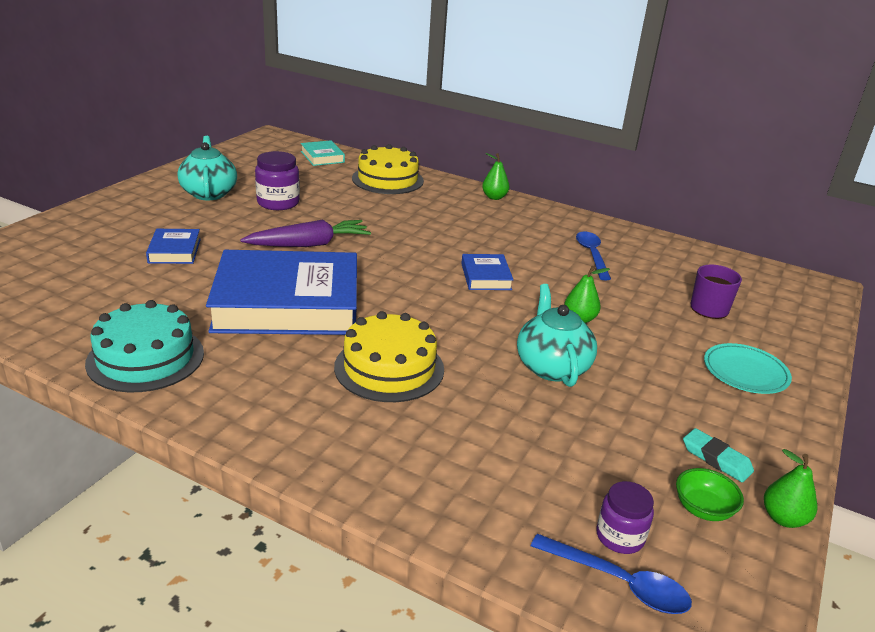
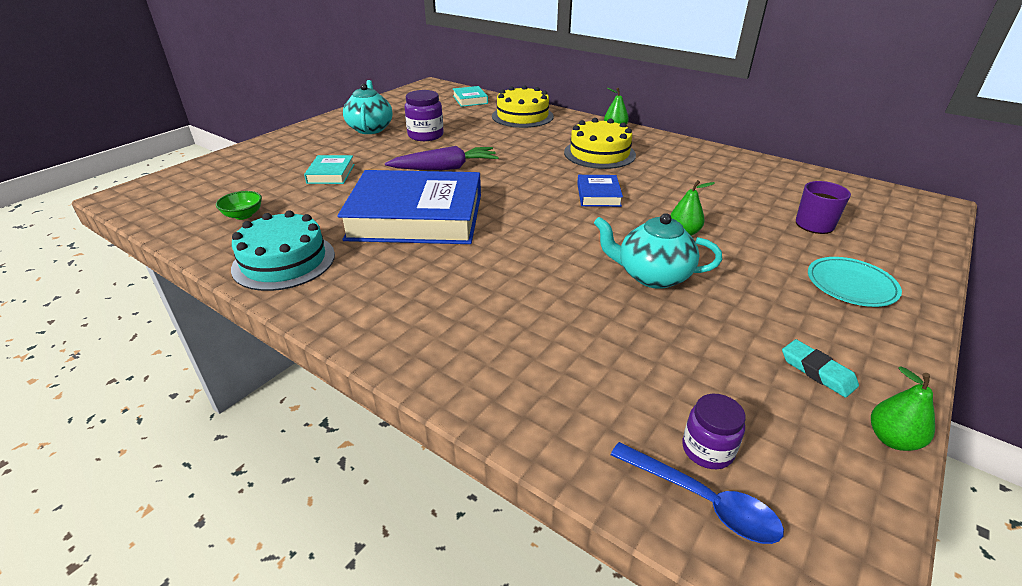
camera: 10 degrees right, 5 degrees up
blue book [146,229,201,264] -> turquoise book [304,155,355,184]
yellow cake [334,311,444,402] -> yellow cake moved to [564,118,636,169]
turquoise teapot [517,284,597,387] -> turquoise teapot turned 75 degrees counterclockwise [594,213,722,289]
blue spoon [576,231,611,280] -> none
green bowl [676,468,744,521] -> green bowl moved to [216,191,262,220]

